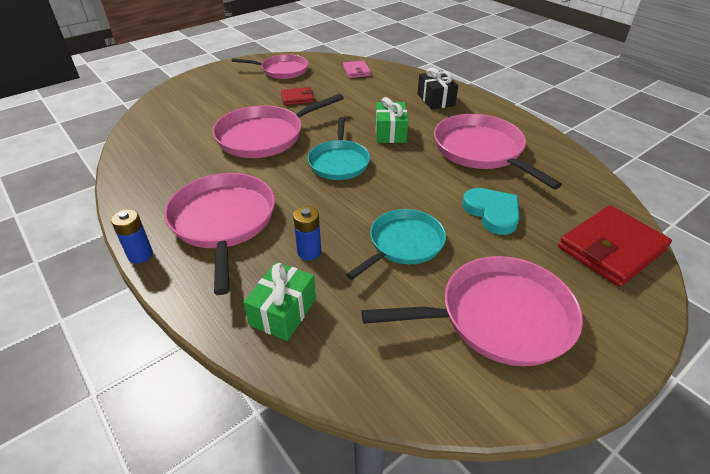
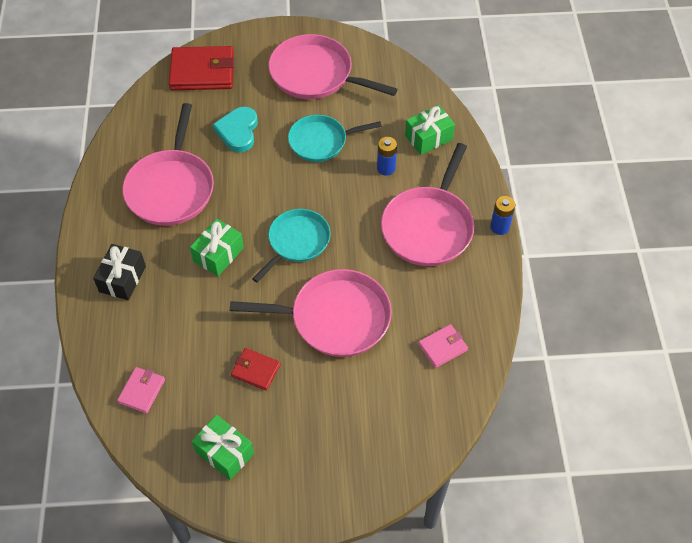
camera: 145 degrees left, 15 degrees up
pink pan [232,54,308,79] -> green gift [192,415,254,480]
none -> pink wallet [418,324,468,368]

